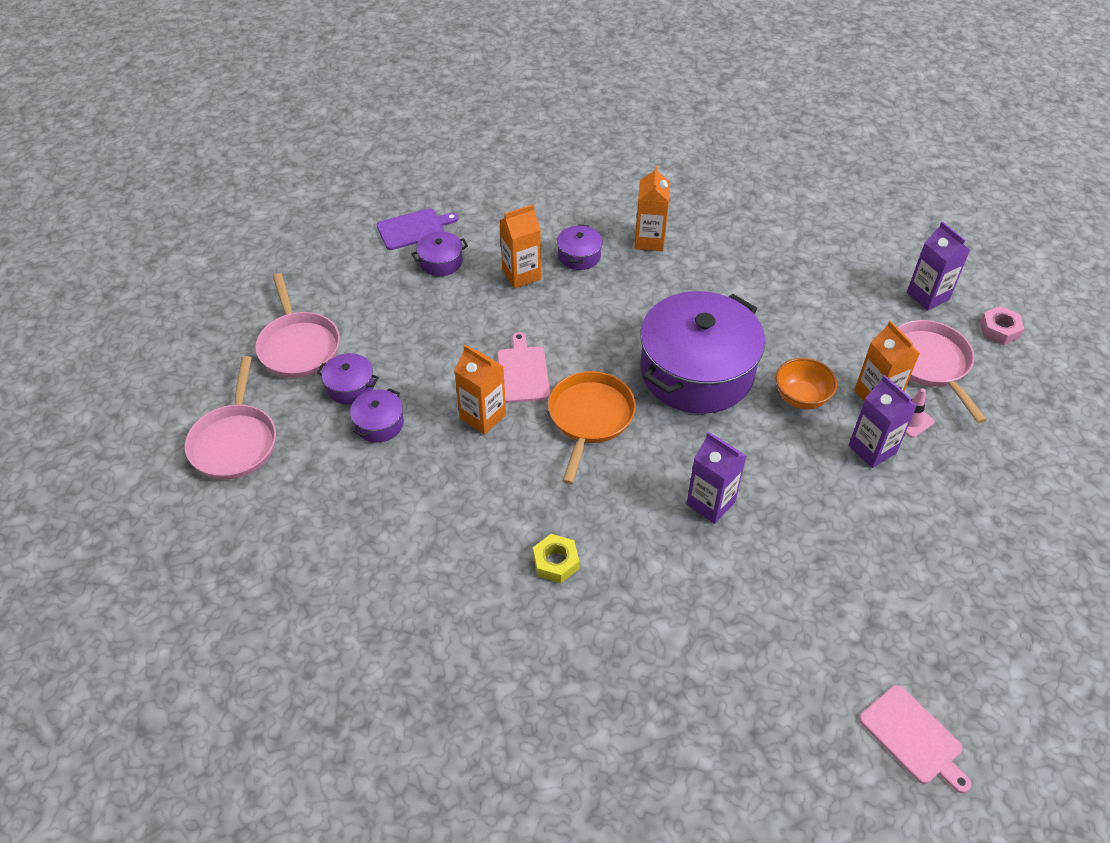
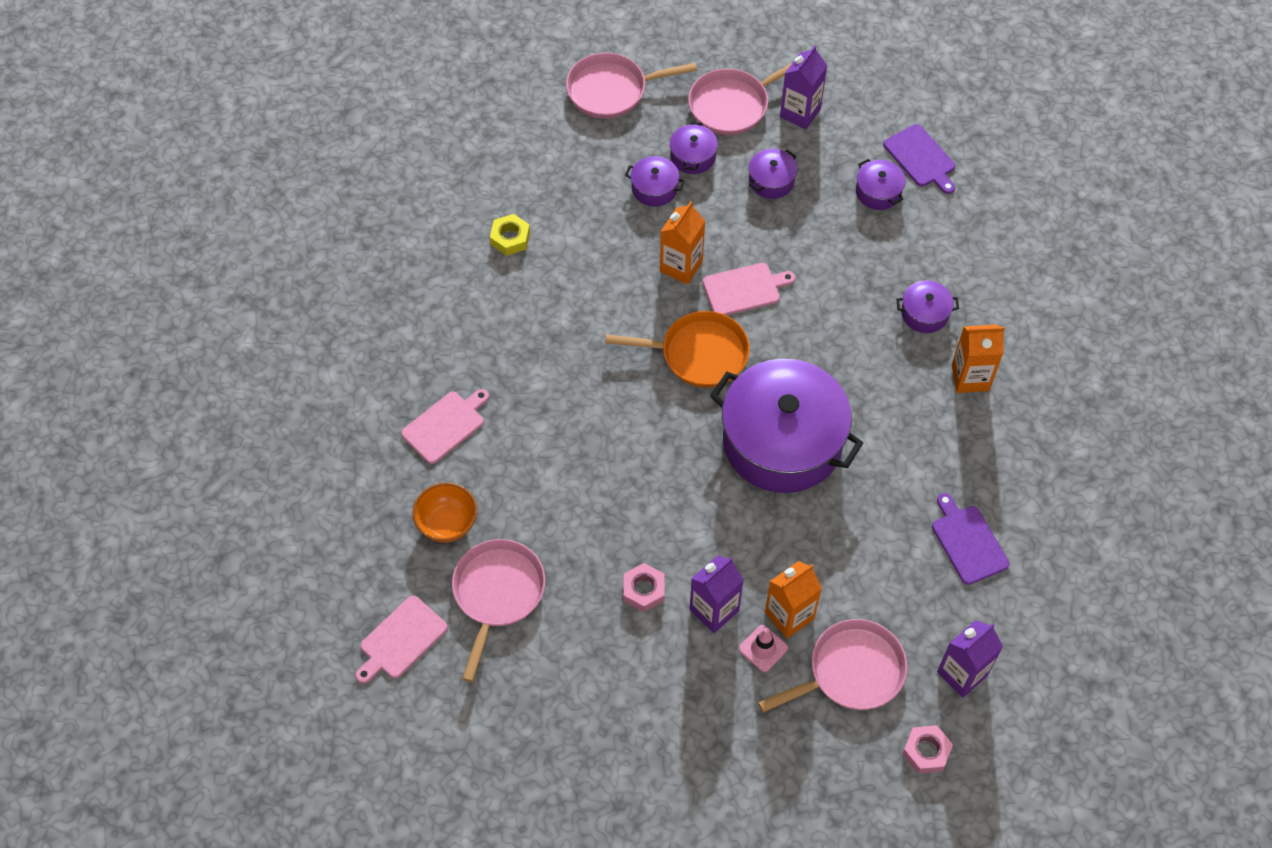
camera: 80 degrees right, 10 degrees up
orange carton [499,205,541,288] -> none
yellow nut [533,534,579,583] -> yellow nut moved to [490,214,530,256]
purple carton [686,432,746,524] -> purple carton moved to [780,45,828,129]
orange bowl [776,358,838,410] -> orange bowl moved to [413,483,477,543]
none -> pink cutting board [401,389,489,464]
none -> pink pan [452,539,545,682]
none -> pink nut [624,563,665,612]
none -> purple pot [749,149,797,199]
none -> purple cutting board [932,493,1010,585]

